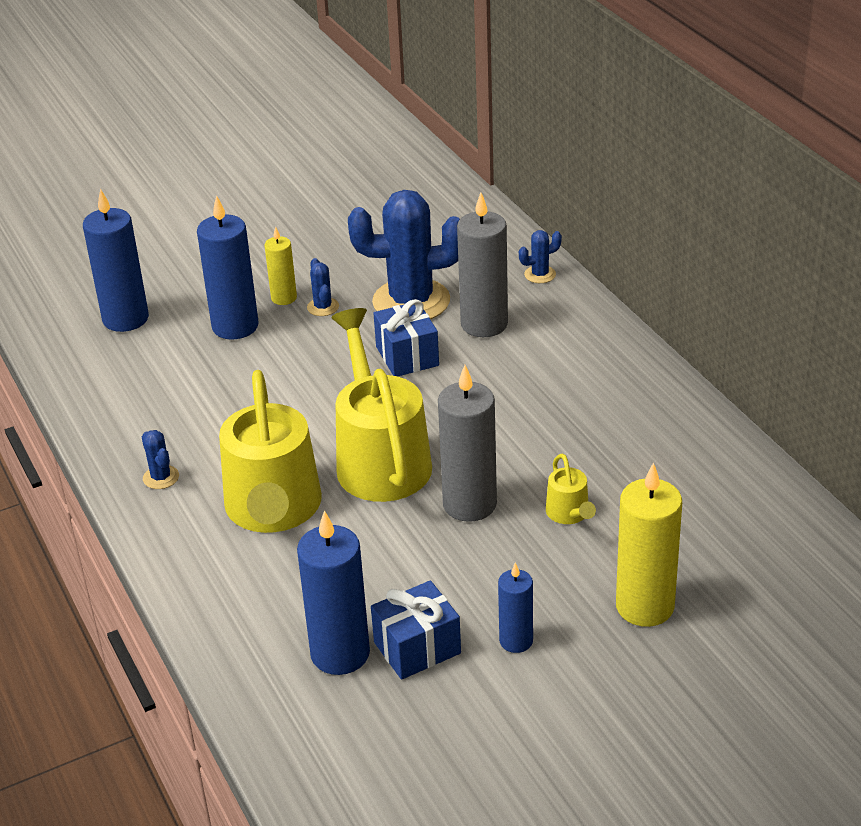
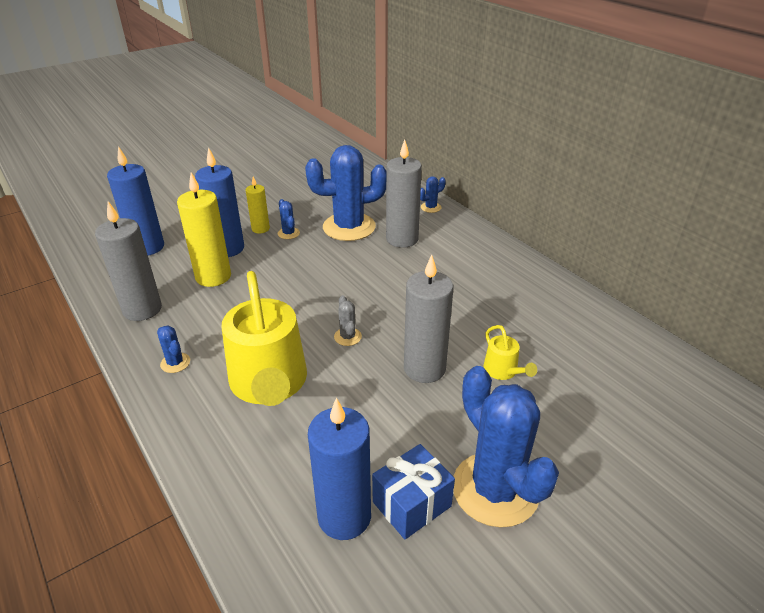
camera: 10 degrees left, 0 degrees up
yellow watering can [331,308,432,502] -> grey cactus [334,295,362,346]
blue gift [373,299,439,377] -> none
blue candle [498,562,533,653] -> blue cactus [453,366,559,528]
yellow candle [616,463,682,627] -> yellow candle moved to [177,173,231,287]
none -> grey candle [95,201,162,321]

